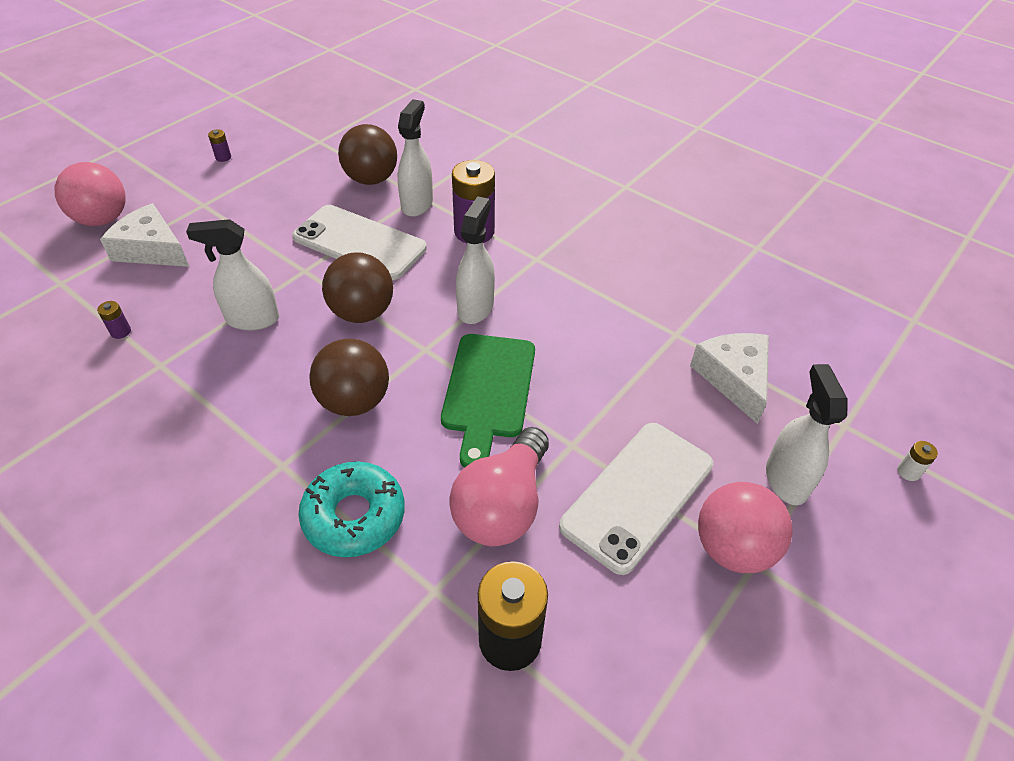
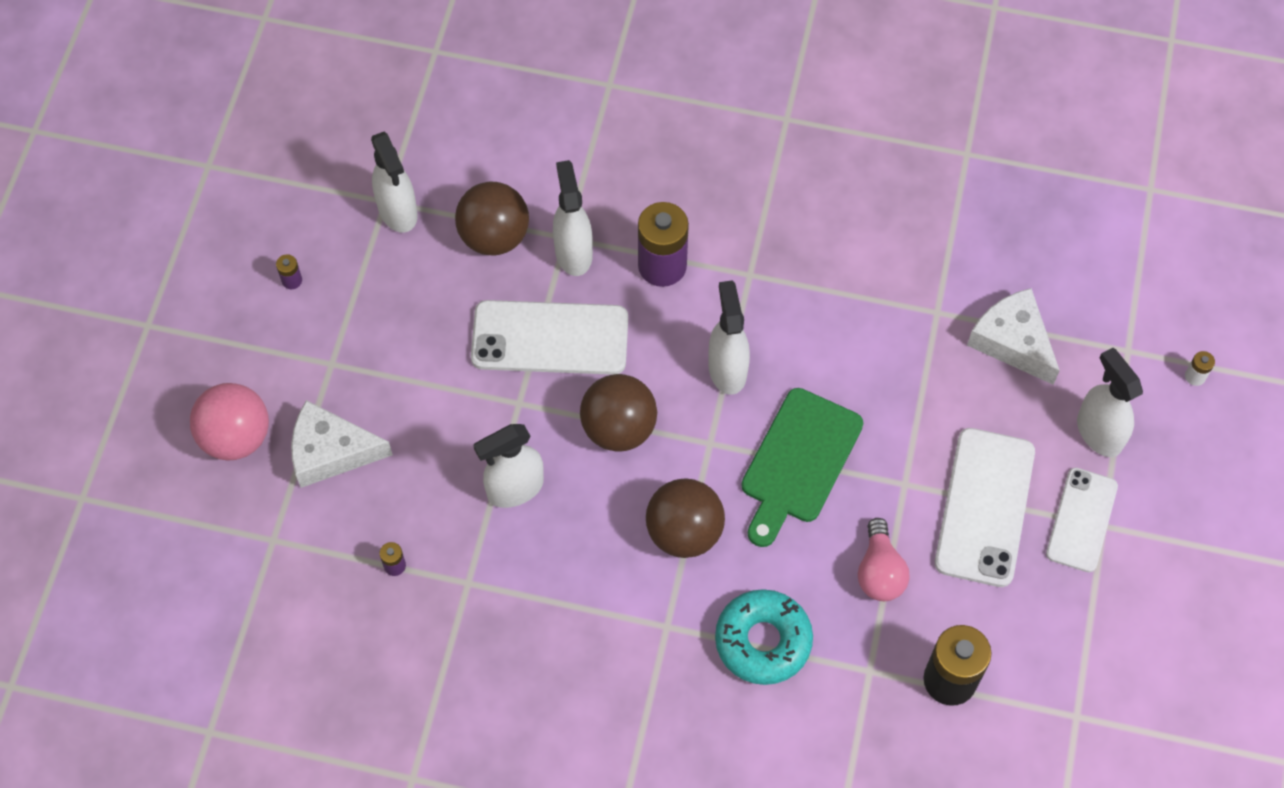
camera: 25 degrees left, 15 degrees up
green cutting board [441,334,535,468] -> green cutting board turned 45 degrees clockwise [742,388,863,547]
pink light bulb [449,427,549,546] -> pink light bulb [858,518,910,601], size x0.64
pink ball [698,482,793,573] -> white phone [1046,468,1118,572]
none -> white spray bottle [371,131,417,233]

